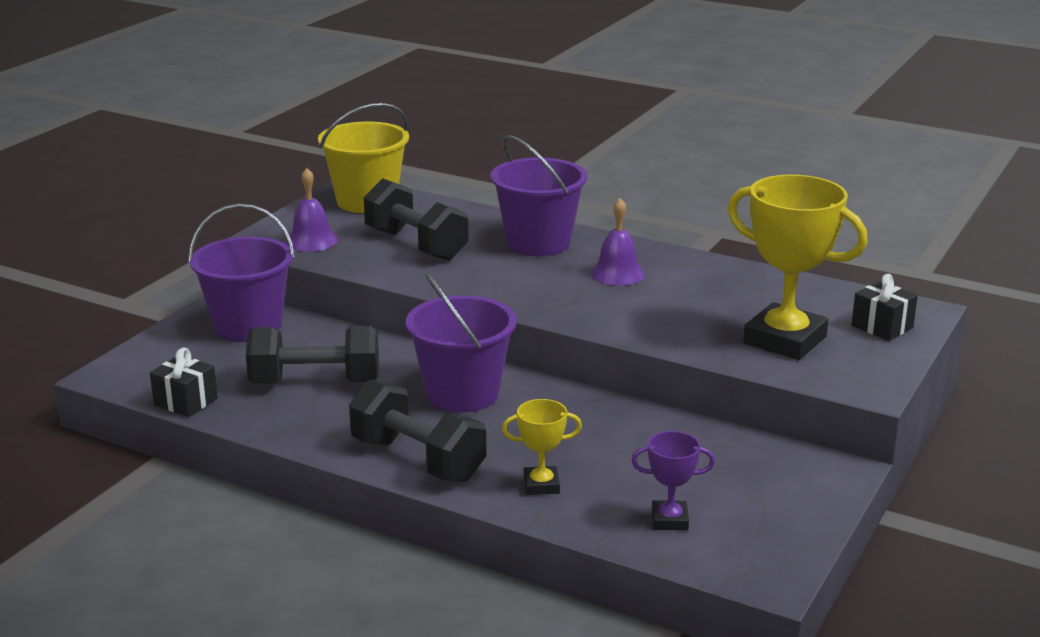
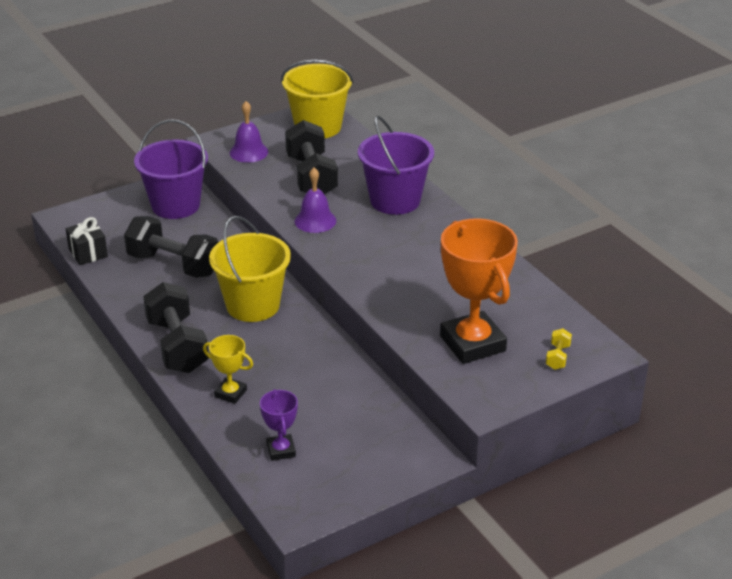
camera: 30 degrees right, 10 degrees up
purple bucket [406,273,517,412] -> yellow bucket [209,216,291,322]
purple bell [590,198,645,286] -> purple bell moved to [295,168,336,233]
purple trophy [631,431,715,530] -> purple trophy turned 45 degrees clockwise [260,389,298,461]
yellow trophy [727,174,868,360] -> orange trophy [440,218,518,364]
black gift [852,274,918,341] -> yellow dumbbell [546,328,572,370]

